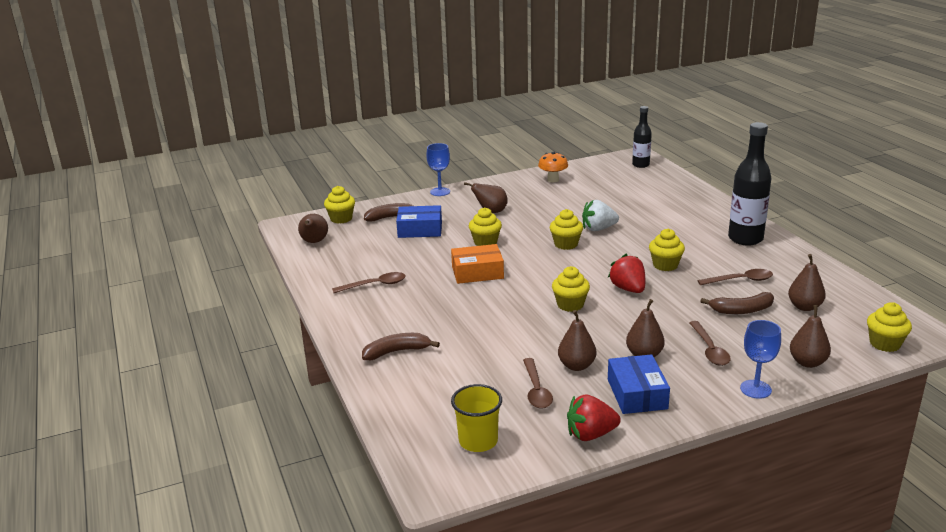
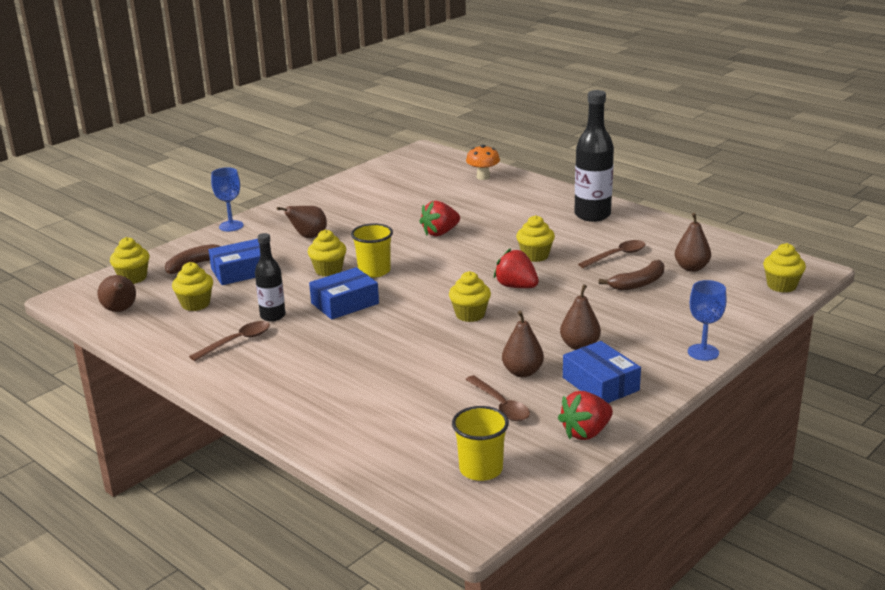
camera: 25 degrees left, 0 degrees up
brown banana [362,333,440,360] -> none
orange box [451,244,504,284] -> blue box [309,267,379,320]
orange mushroom [538,152,568,182] -> orange mushroom moved to [466,145,500,180]
yellow cupcake [550,209,583,250] -> yellow cupcake moved to [172,262,213,311]
white strawberry [582,200,619,231] -> red strawberry [419,201,460,236]
black bottle [632,106,652,168] -> black bottle moved to [255,233,286,321]
brown spoon [689,321,731,366] -> none
brown pear [790,305,831,368] -> none
none -> yellow cup [351,223,393,278]

